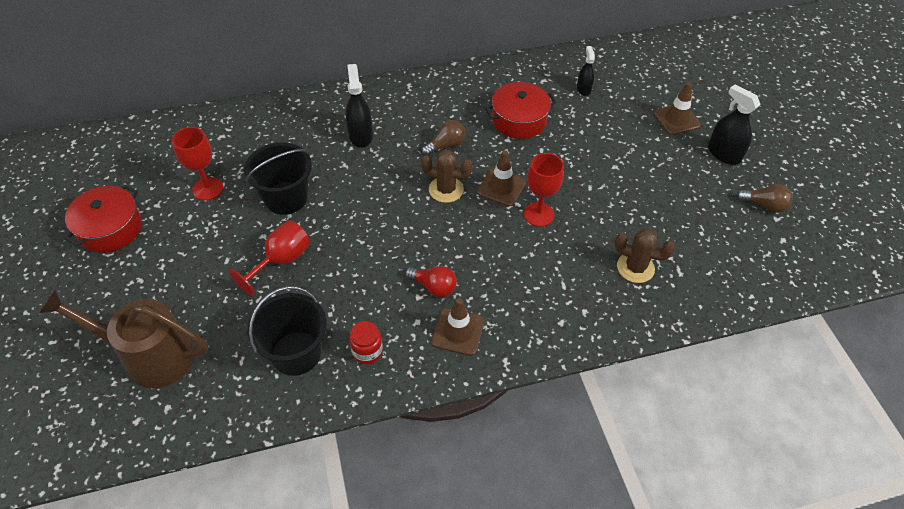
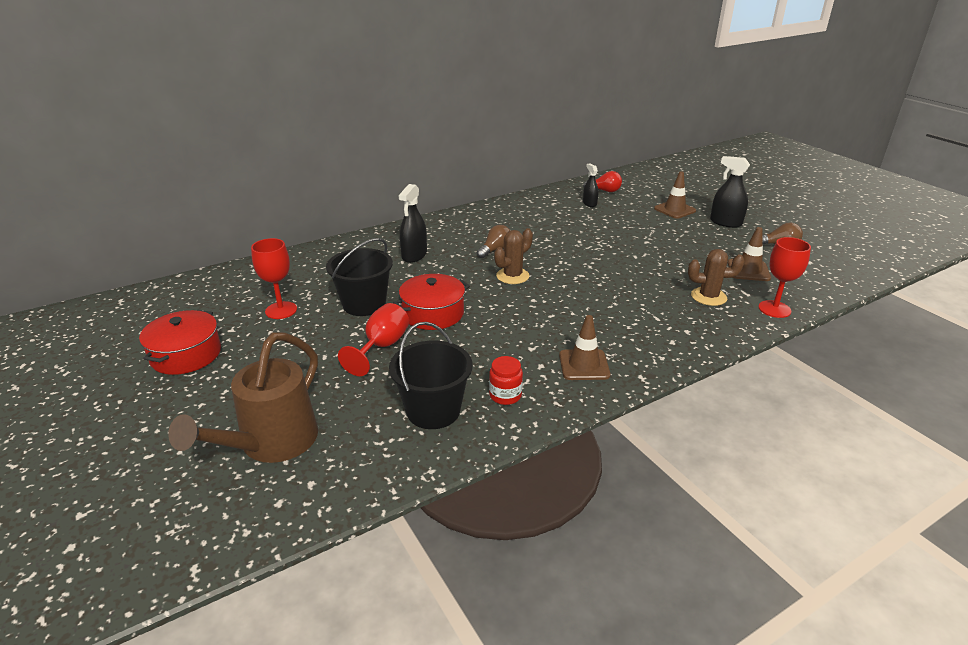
camera: 15 degrees left, 20 degrees down
brown watering can [39,289,208,388] -> brown watering can turned 60 degrees counterclockwise [168,332,318,463]
black spray bottle [346,64,373,148] -> black spray bottle turned 135 degrees counterclockwise [398,184,427,263]
red light bulb [405,266,457,297] -> red light bulb moved to [583,171,622,192]
brown cactus [421,150,472,203] -> brown cactus turned 45 degrees counterclockwise [494,228,533,284]
brown traffic cone [477,150,526,207] -> brown traffic cone moved to [728,227,771,281]
red pot [485,82,556,139] -> red pot moved to [393,274,470,330]
red goblet [524,153,564,227] -> red goblet moved to [758,237,811,318]

